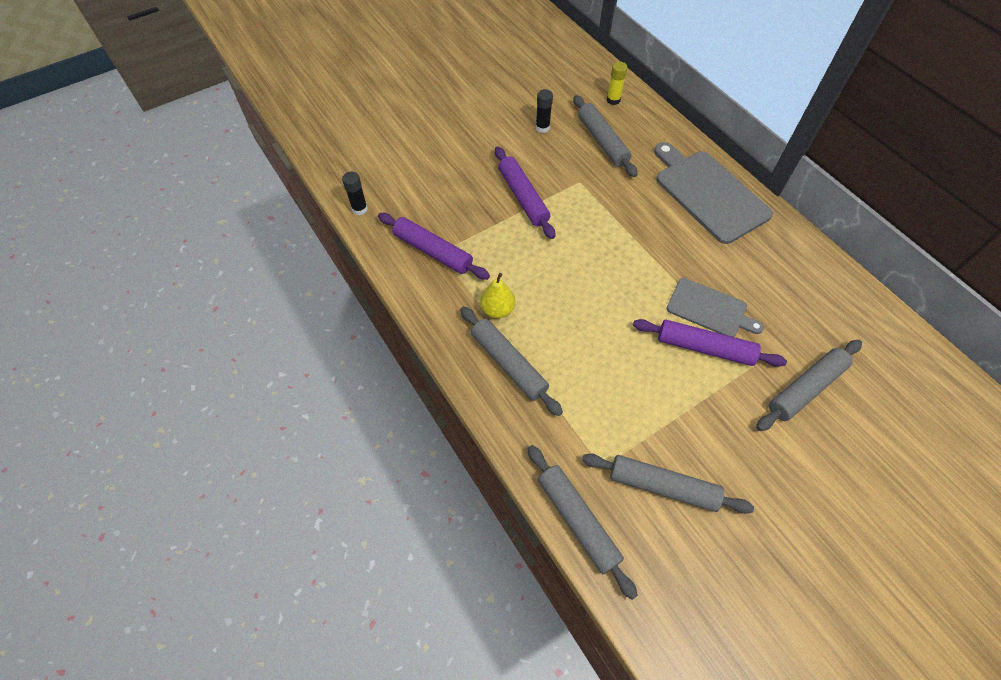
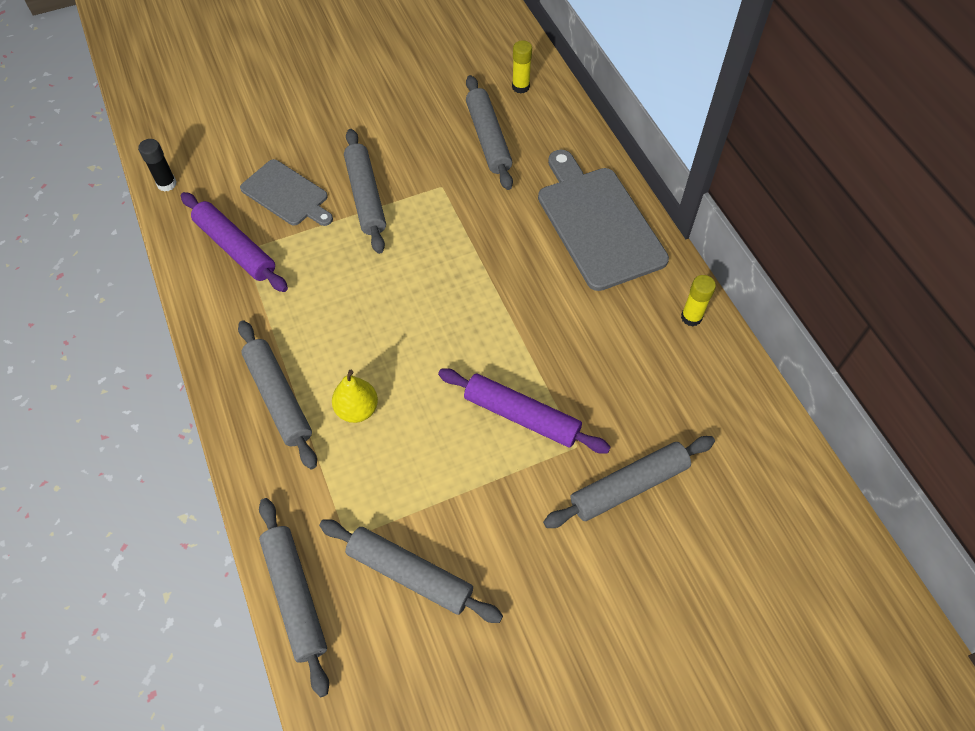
camera: 10 degrees right, 0 degrees up
yellow pear [480,273,515,318] -> yellow pear moved to [332,370,378,423]
purple rolling pin [495,147,555,239] -> grey rolling pin [344,129,386,254]
black glue stick [536,89,553,133] -> none
grey cutting board [667,278,764,337] -> grey cutting board moved to [240,159,333,226]
none -> yellow glue stick [681,275,716,326]

